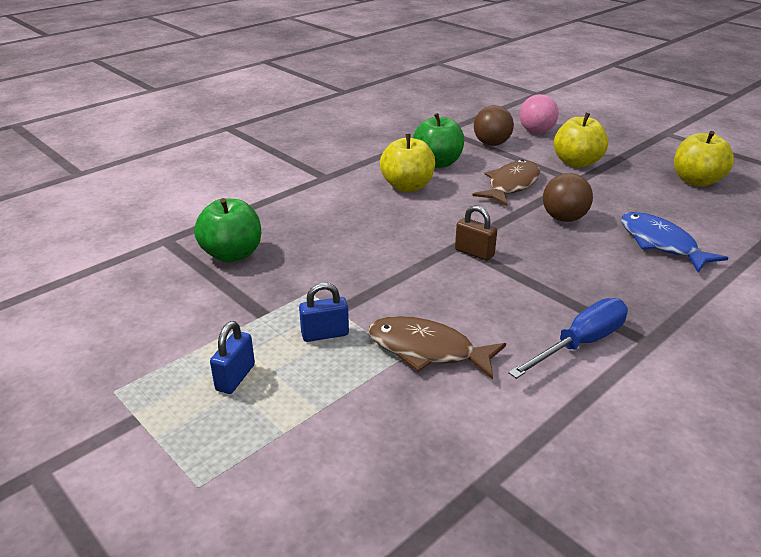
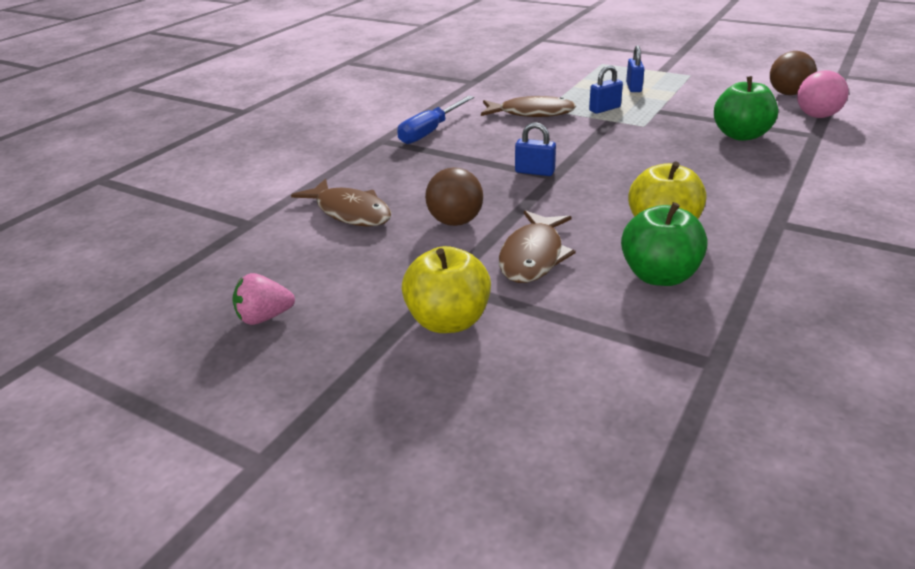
camera: 165 degrees right, 0 degrees up
brown padlock [455,205,497,261] -> blue padlock [515,122,556,176]
brown ball [474,105,514,146] -> brown ball moved to [770,51,817,95]
pink ball [519,94,559,134] -> pink ball moved to [797,70,849,118]
blue fish [621,212,728,272] -> brown fish [291,179,391,227]
yellow apple [674,131,734,187] -> pink strawberry [232,273,295,325]

